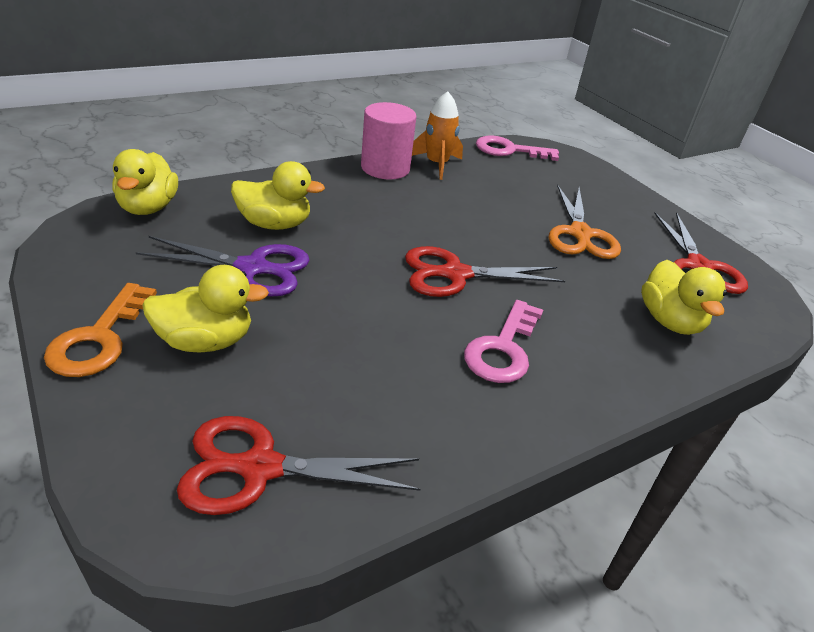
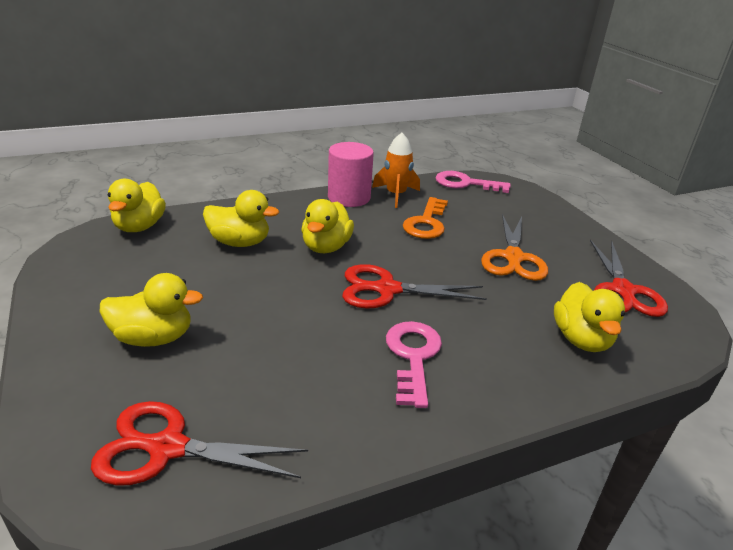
camera: 10 degrees right, 5 degrees down
orange key [44,283,157,377] -> orange key moved to [403,197,448,239]
purple scissors [136,236,310,296] -> none
pink key [464,300,543,383] -> pink key turned 150 degrees clockwise [386,321,442,408]
none -> yellow duck [301,199,354,253]

